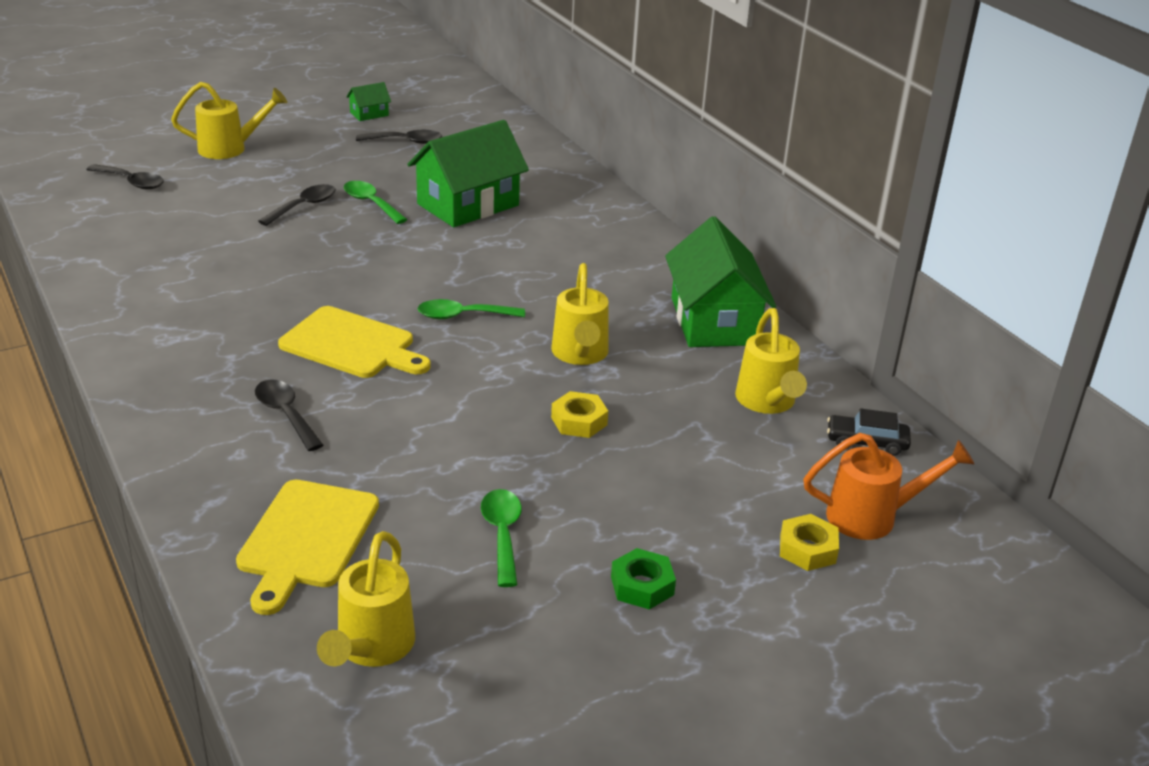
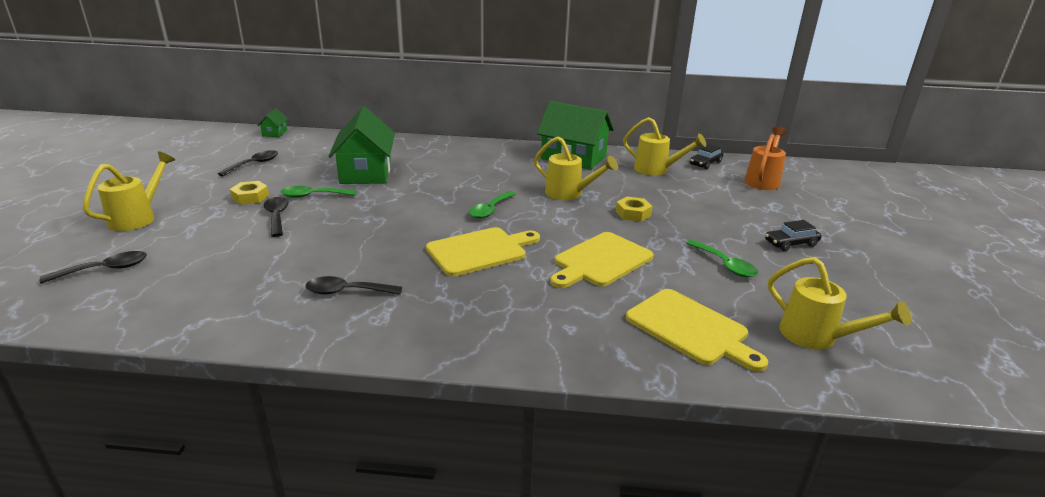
camera: 55 degrees left, 5 degrees down
black spoon [255,379,323,451] -> black spoon moved to [305,276,402,295]
green house [346,82,391,121] -> green house moved to [257,108,288,137]
green spoon [481,489,522,587] -> green spoon turned 150 degrees counterclockwise [686,240,758,277]
green nut [611,548,676,610] -> black car [765,220,821,251]
yellow nut [780,514,839,571] -> yellow nut moved to [230,181,269,205]
none -> yellow cutting board [550,232,654,288]

